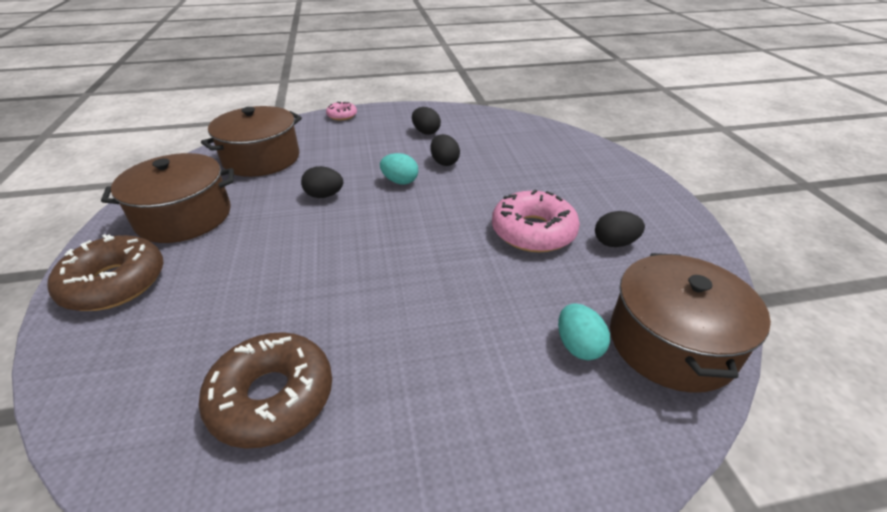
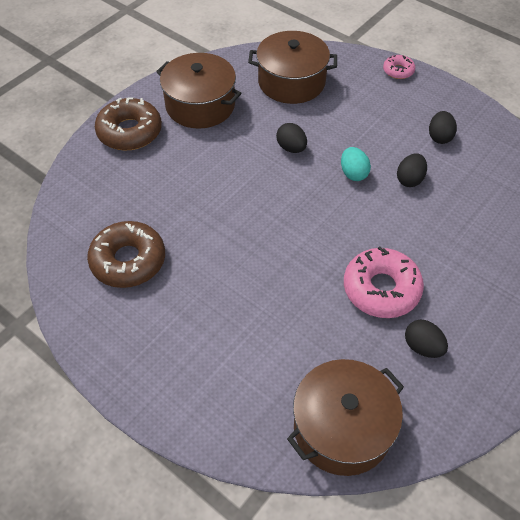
camera: 50 degrees right, 15 degrees up
turquoise egg [558,303,610,360] -> none

